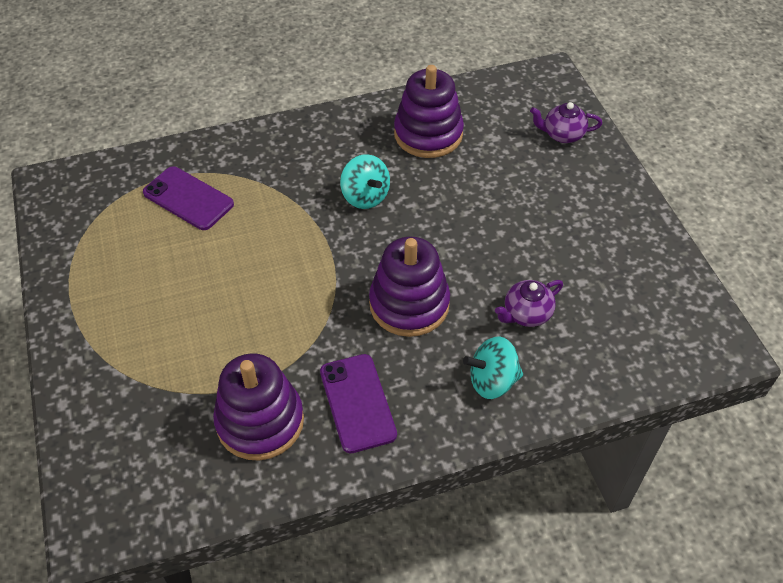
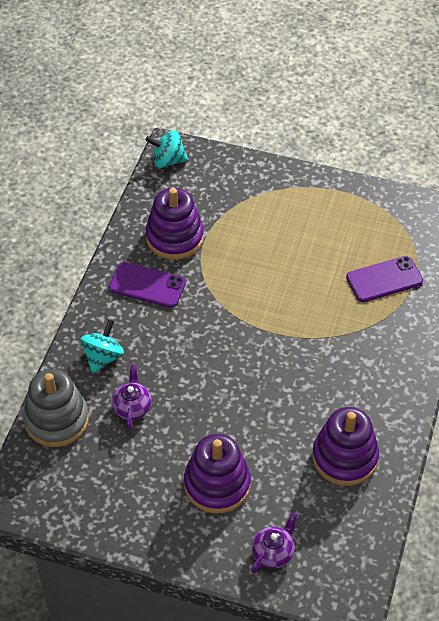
camera: 125 degrees right, 0 degrees up
turquoise spinning top [340,154,390,209] -> turquoise spinning top moved to [145,130,188,168]
purple stacking toy [369,237,450,337] -> purple stacking toy moved to [184,434,251,513]
none -> grey stacking toy [23,369,89,447]

